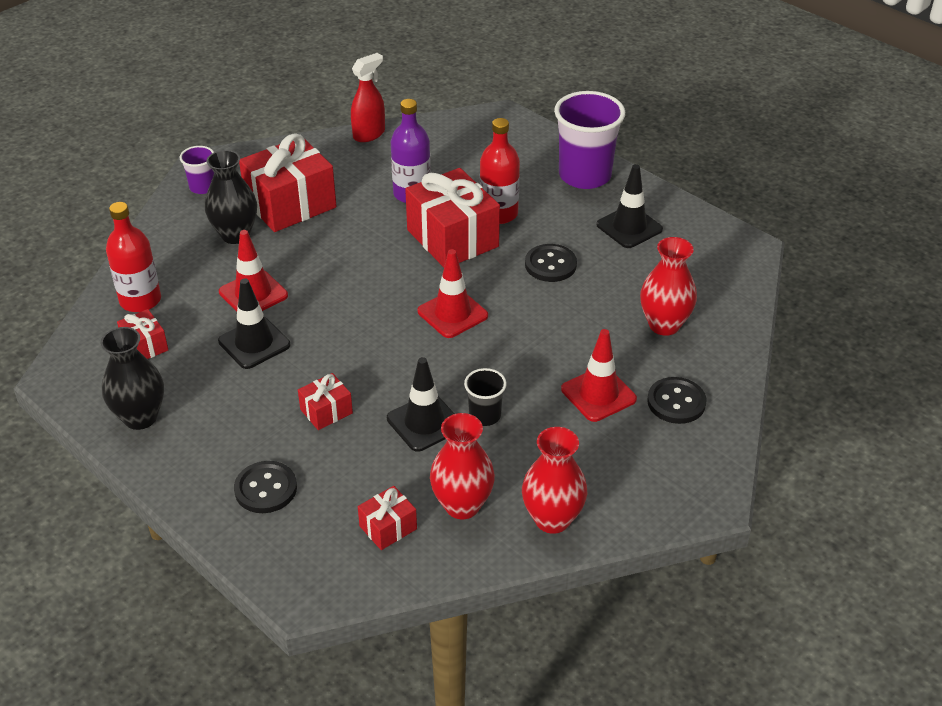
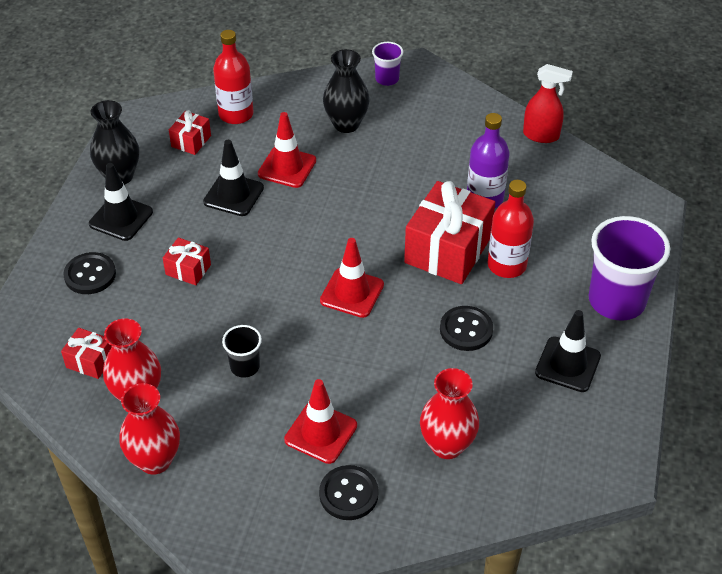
camera: 60 degrees right, 5 degrees up
red gift [239,133,336,232] -> none
black traffic cone [387,357,454,452] -> black traffic cone moved to [89,163,153,241]

